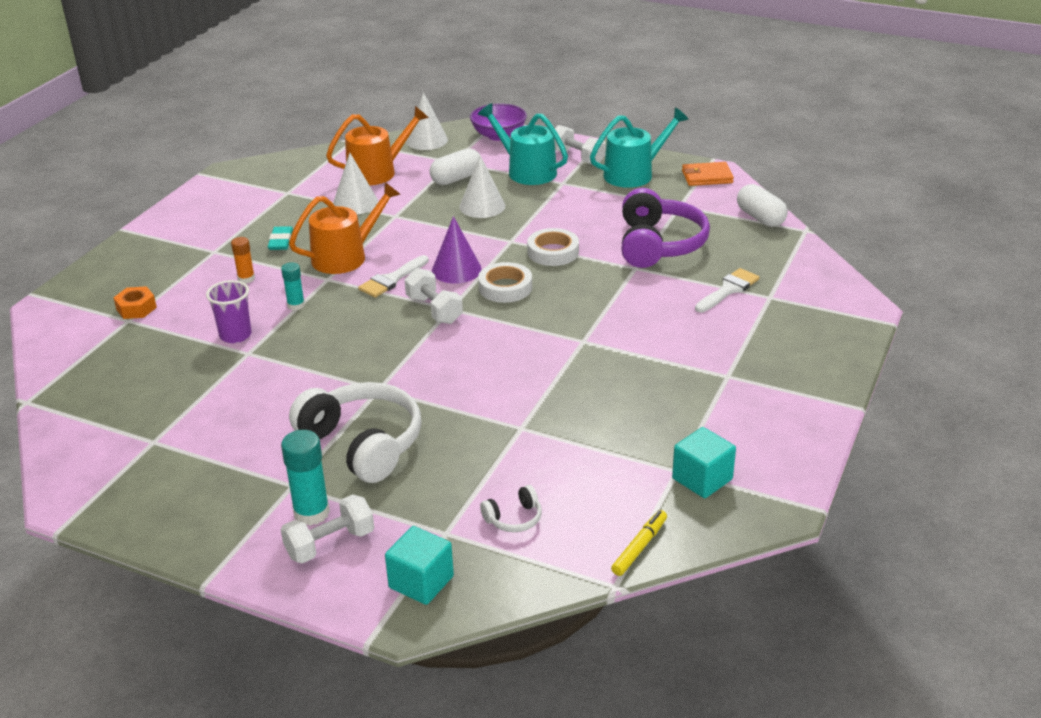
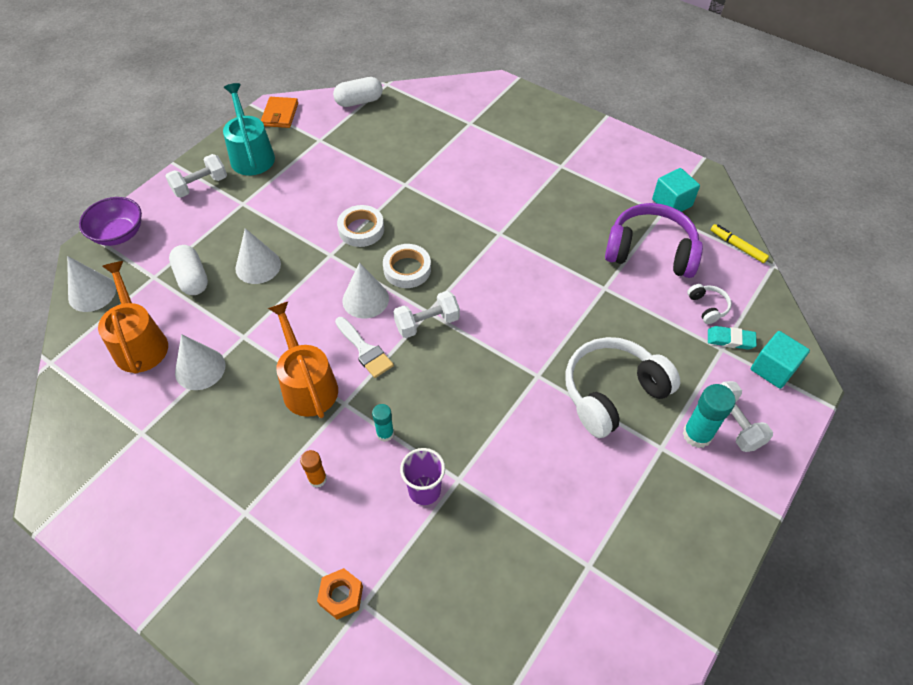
camera: 80 degrees left, 20 degrees up
turquoise eraser [268,226,293,250] -> turquoise eraser moved to [708,326,757,350]
purple cone [432,216,482,284] -> white cone [342,262,389,319]
turquoise watering can [478,103,568,185] -> none
purple headphones [622,188,710,268] -> purple headphones moved to [605,203,703,278]
white brush [695,268,760,312] -> none

